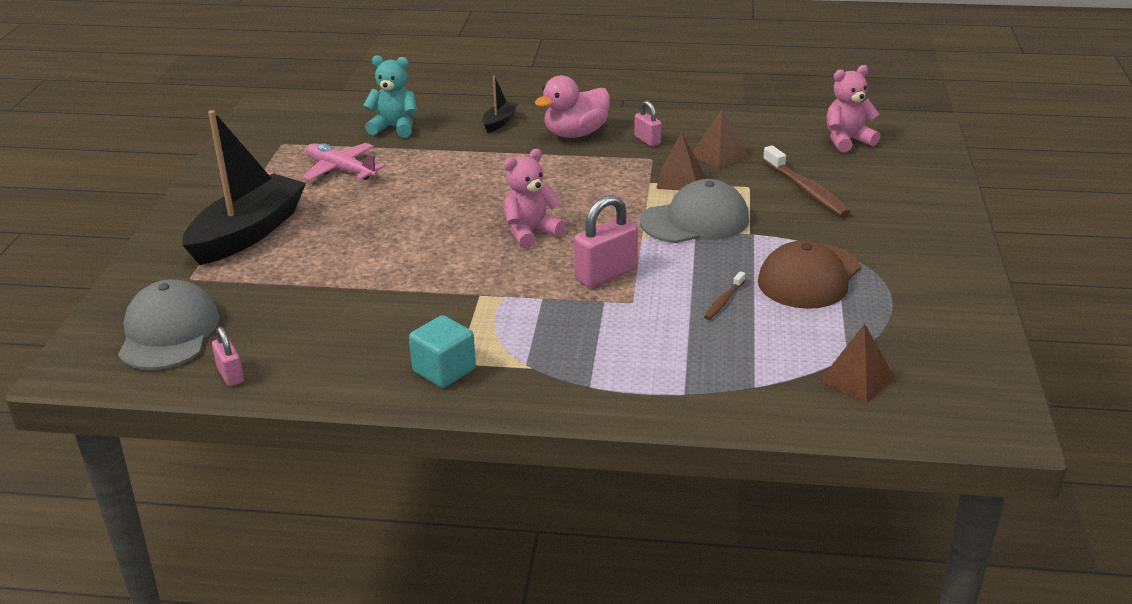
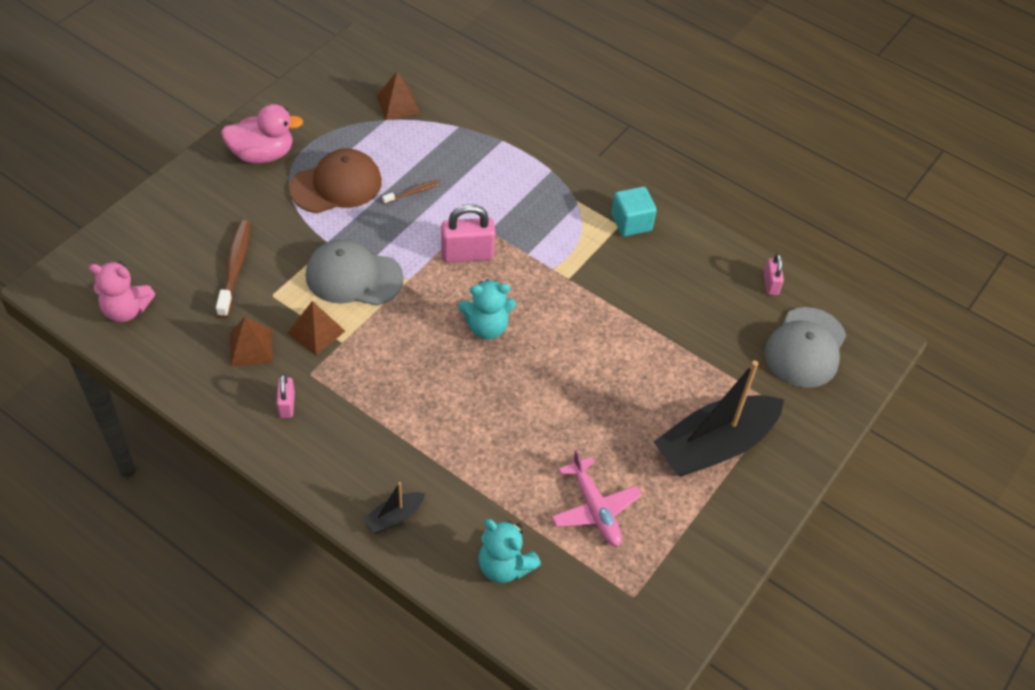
camera: 155 degrees left, 20 degrees up
pink teddy bear [503,149,565,249] -> turquoise teddy bear [458,279,516,339]
pink duck [535,75,610,138] -> pink duck moved to [221,104,304,163]

